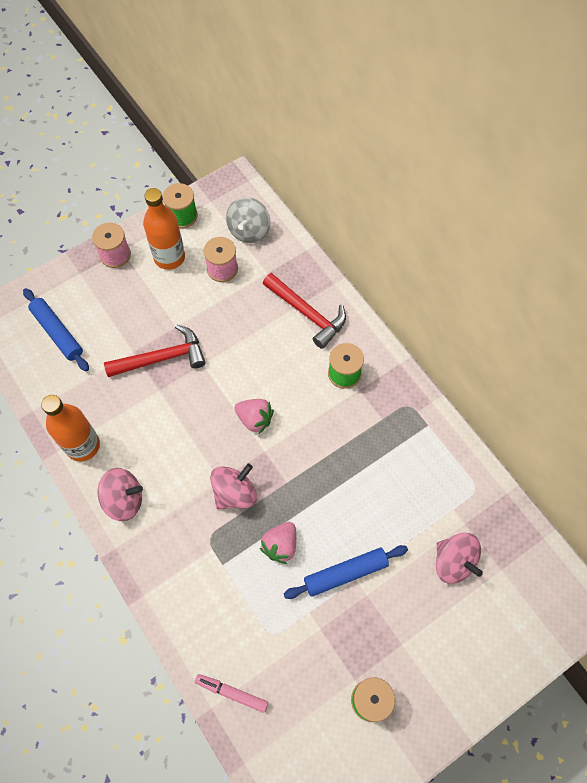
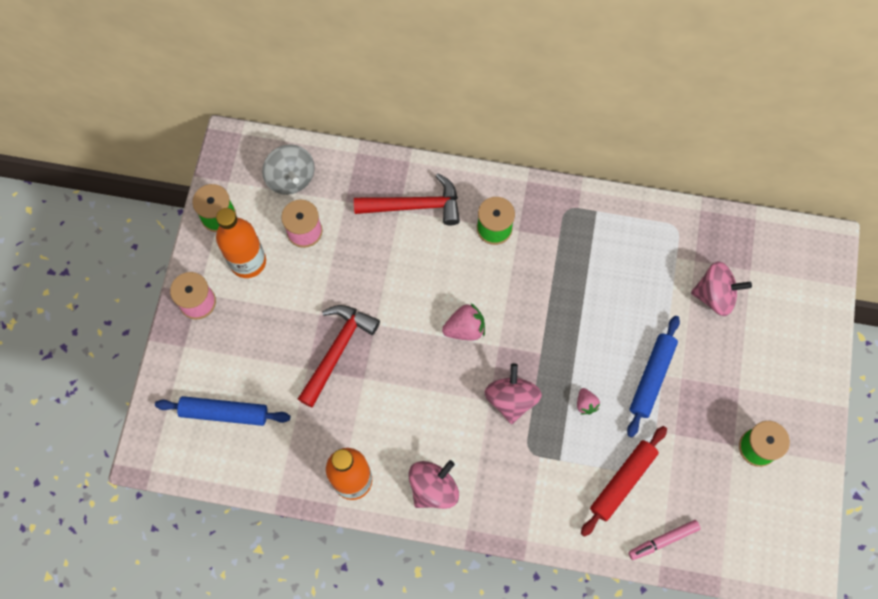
camera: 45 degrees left, 5 degrees up
pink strawberry [260,522,296,564] -> pink strawberry [577,388,600,415], size x0.62
none -> red rolling pin [581,426,667,537]

